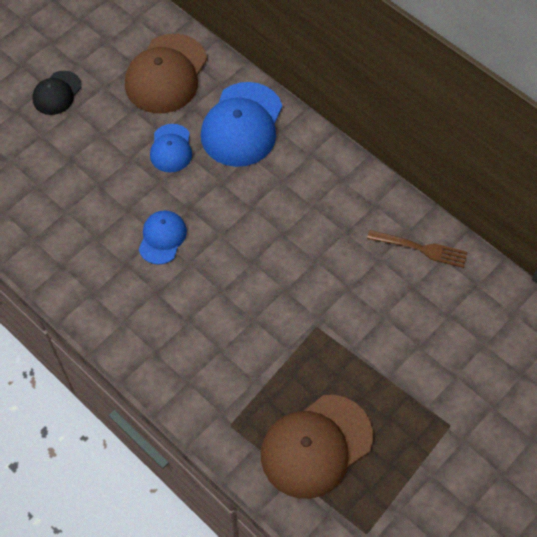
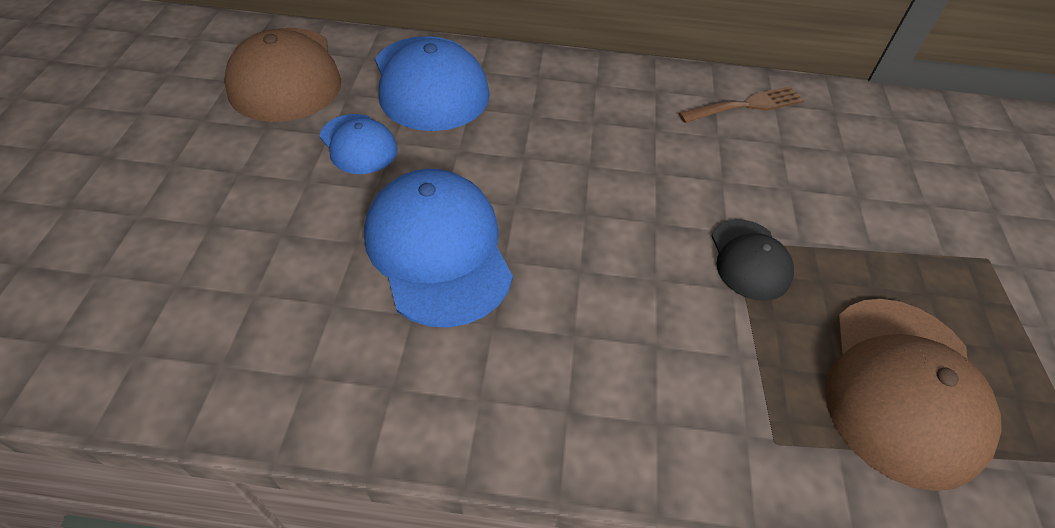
camera: 40 degrees left, 10 degrees down
black cap [32,71,82,115] -> black cap moved to [712,219,794,301]
blue cap [139,210,187,265] -> blue cap [364,169,513,328], size x1.81

